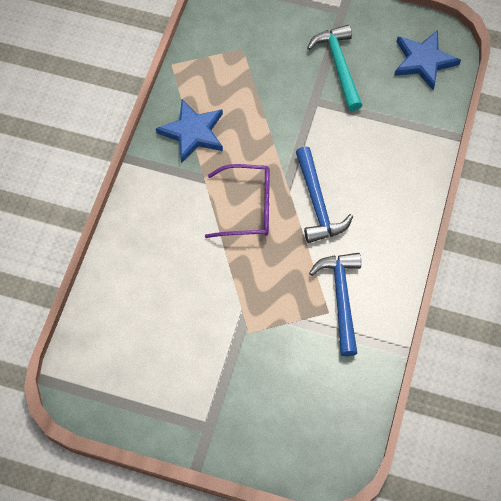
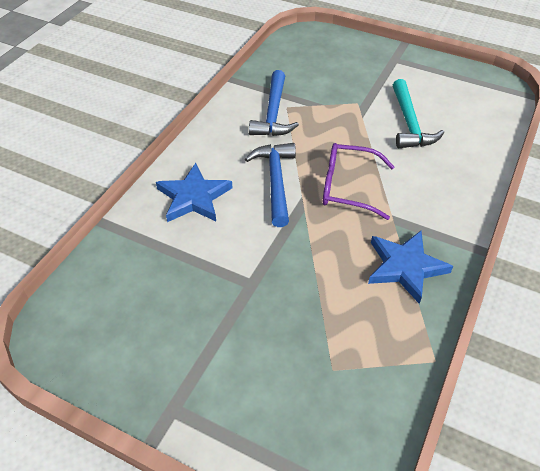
camera: 170 degrees left, 15 degrees down
turquoise hammer [307,25,363,111] -> turquoise hammer moved to [393,79,444,148]
blue star [394,30,461,90] -> blue star moved to [156,163,233,222]

